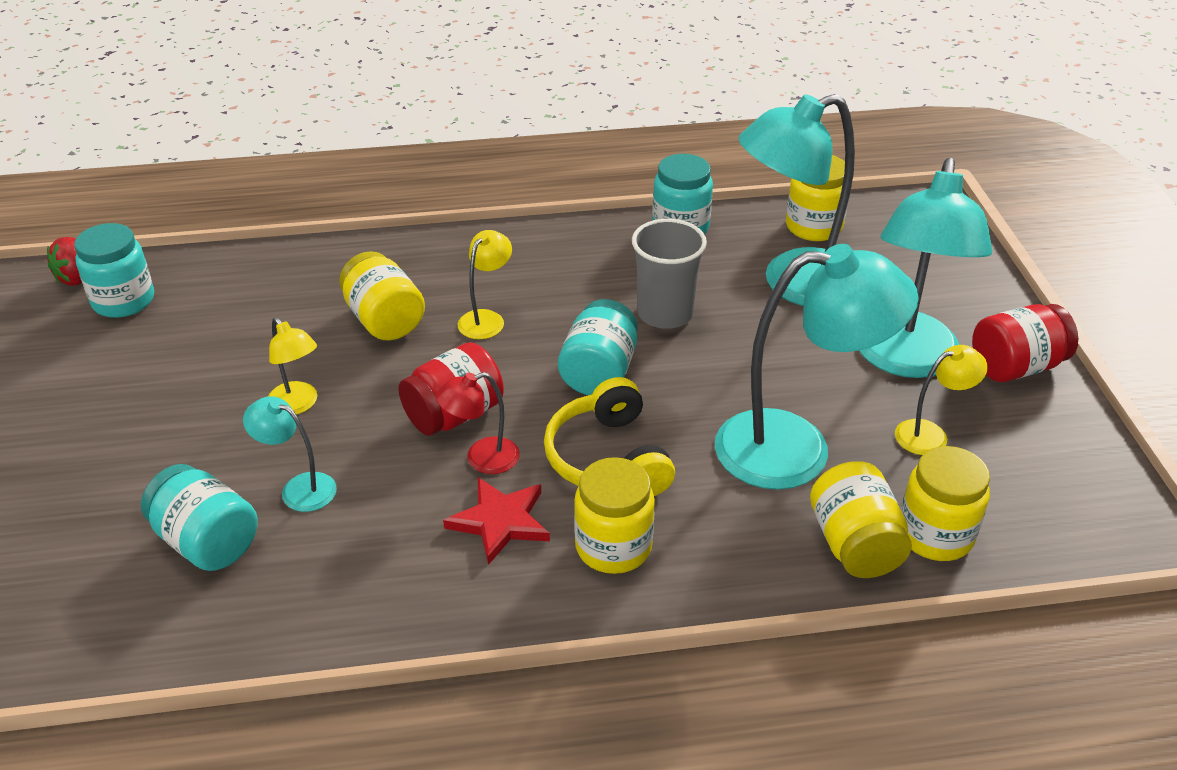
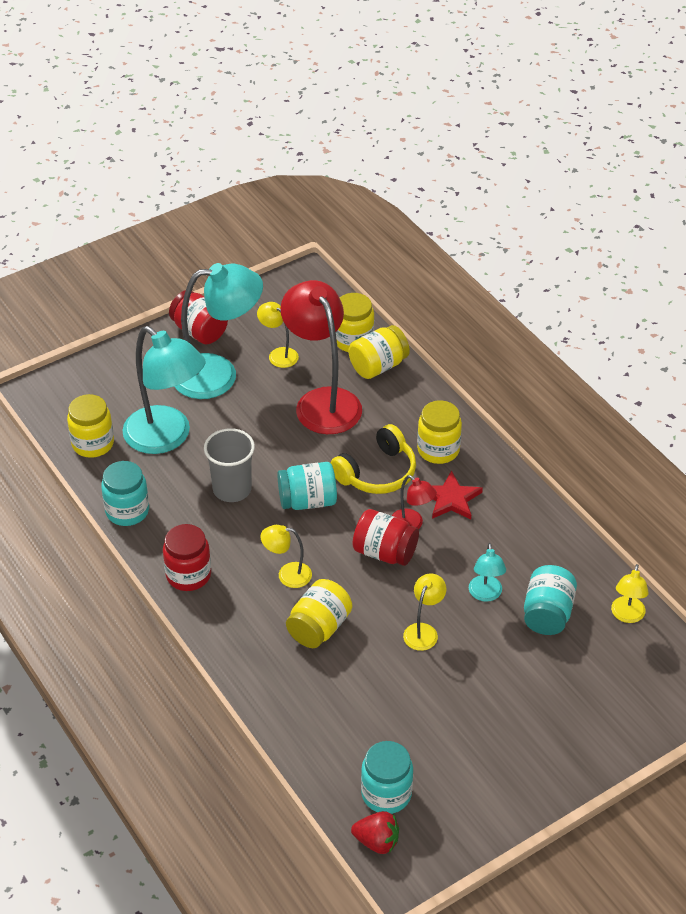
camera: 115 degrees left, 5 degrees up
turquoise lamp [715,244,919,490] -> red lamp [281,280,362,434]
none -> red jar [163,524,211,591]
none -> yellow lamp [611,564,649,623]

